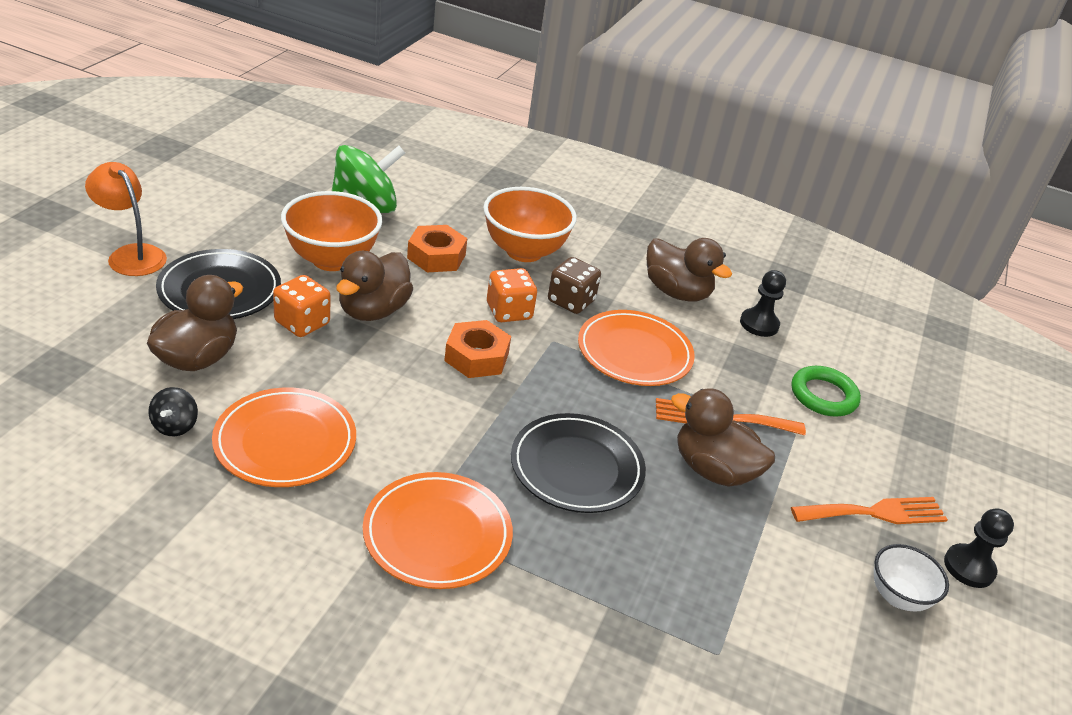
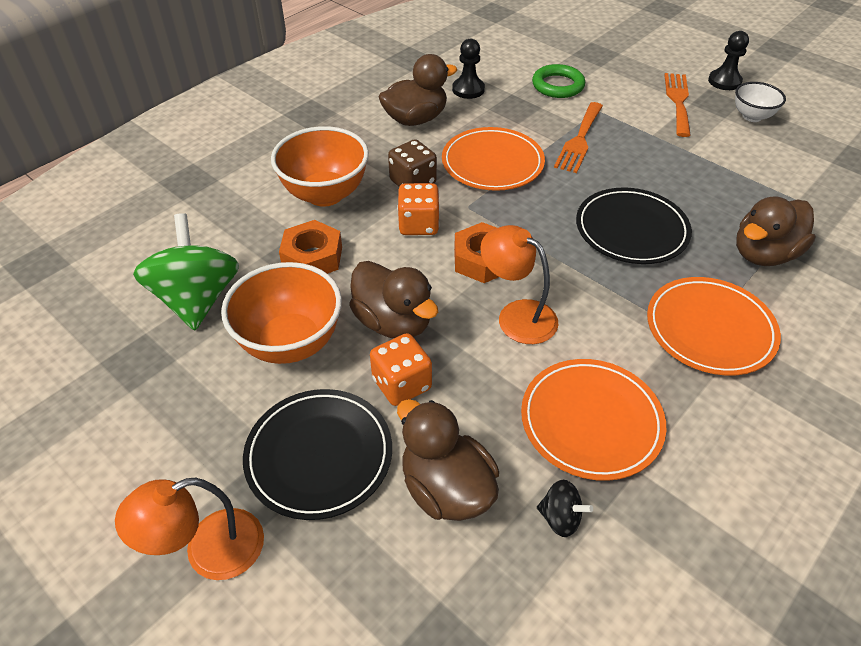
camera: 65 degrees left, 10 degrees up
brown duck [671,388,775,487] -> brown duck moved to [736,196,816,266]
none -> orange lamp [480,225,558,344]

